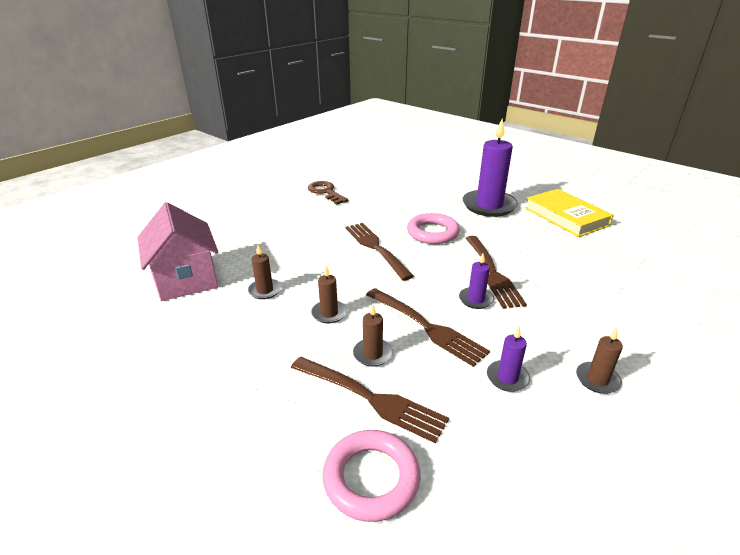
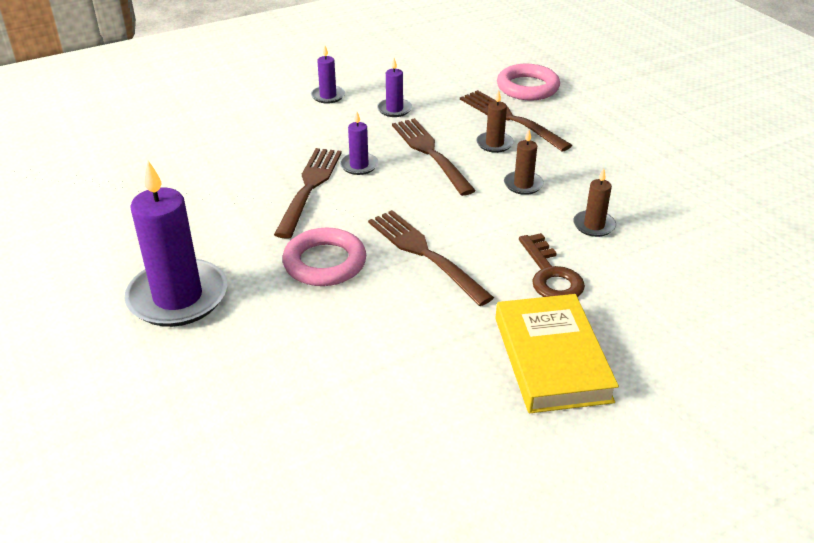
camera: 160 degrees left, 5 degrees up
pink house [137,202,218,301] -> none
brown key [308,181,348,205] -> brown key moved to [519,233,585,297]
brown fork [345,223,414,281] -> brown fork turned 150 degrees clockwise [368,210,494,306]
yellow book [525,189,614,237] -> yellow book moved to [495,294,619,413]
brown candle [576,328,623,394] -> purple candle [311,46,345,104]

